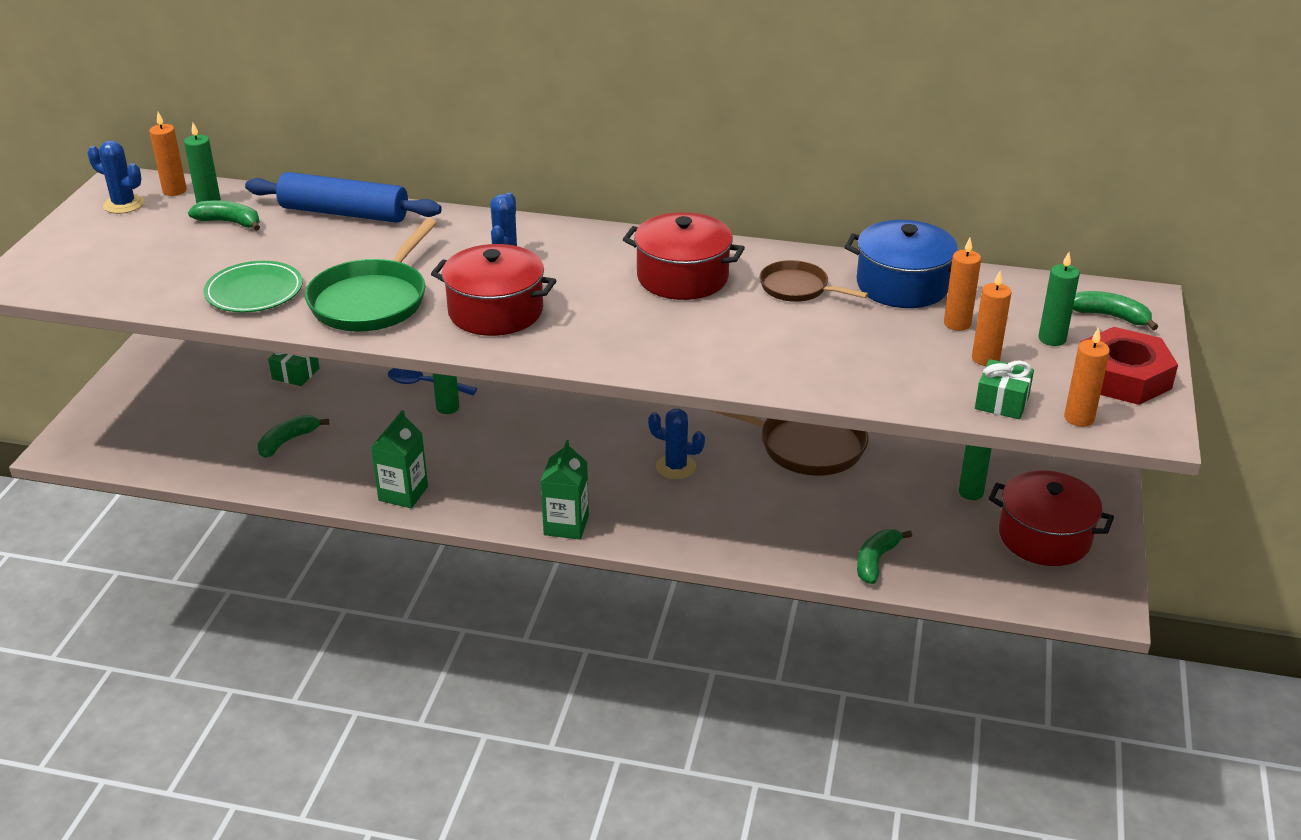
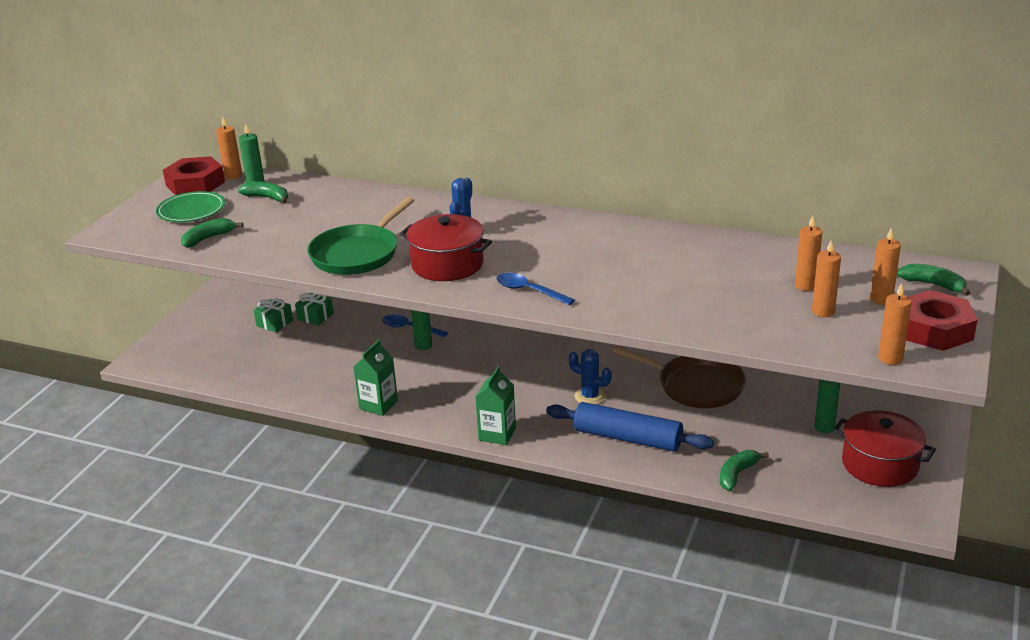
camera: 10 degrees right, 5 degrees down
blue cactus [87,141,144,214] -> red nut [163,156,225,195]
green plate [204,261,303,312] -> green plate moved to [156,191,225,222]
blue rolling pin [245,172,442,223] -> blue rolling pin moved to [546,402,714,452]
green banana [258,415,329,458] -> green banana moved to [181,218,243,248]
red pot [623,212,745,300] -> none
brown pan [759,260,868,302] -> none
blue pot [844,220,958,308] -> none
green gift [975,359,1034,419] -> green gift moved to [254,298,293,333]
green candle [1038,252,1080,346] -> orange candle [870,229,901,305]
none -> blue spoon [496,273,575,305]

